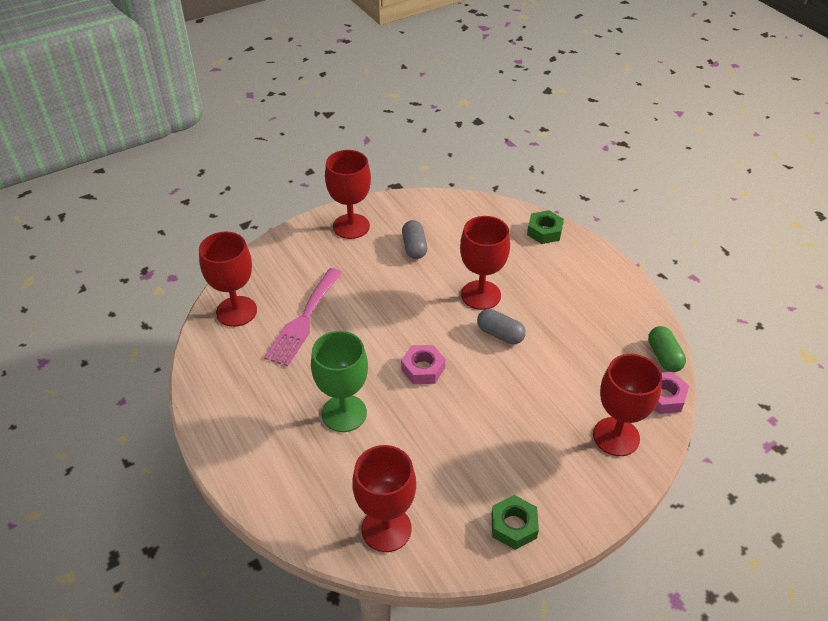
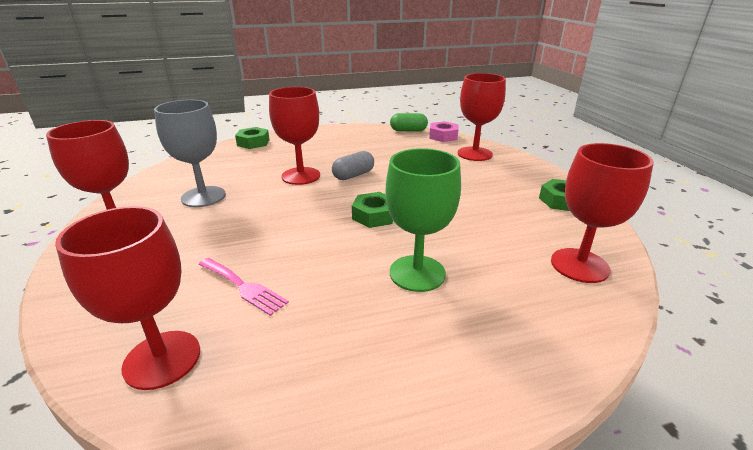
camera: 75 degrees left, 15 degrees down
pink fork [264,268,342,366] -> pink fork [198,258,289,316], size x0.63
pink nut [401,345,445,384] -> green nut [352,192,393,228]
grey capsule [402,220,427,259] -> grey goblet [154,100,226,207]

